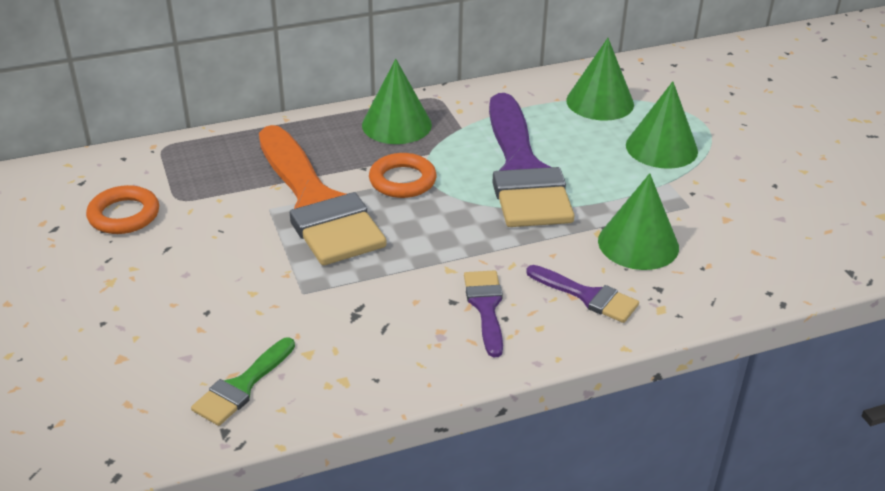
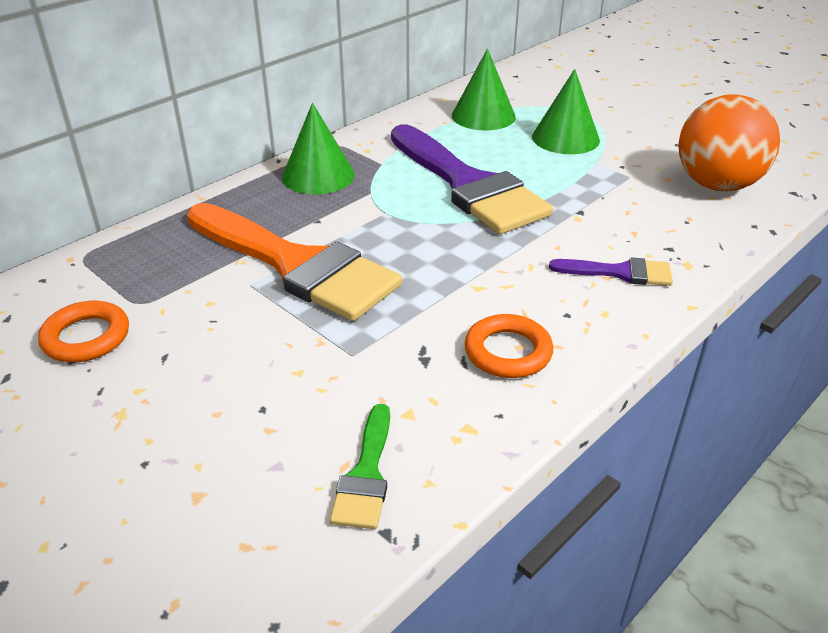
camera: 25 degrees left, 0 degrees up
orange ring [369,153,437,198] -> orange ring moved to [465,314,553,378]
purple brush [464,270,503,357] -> none
green cone [598,173,679,270] -> none
none -> orange ball [678,94,780,191]

